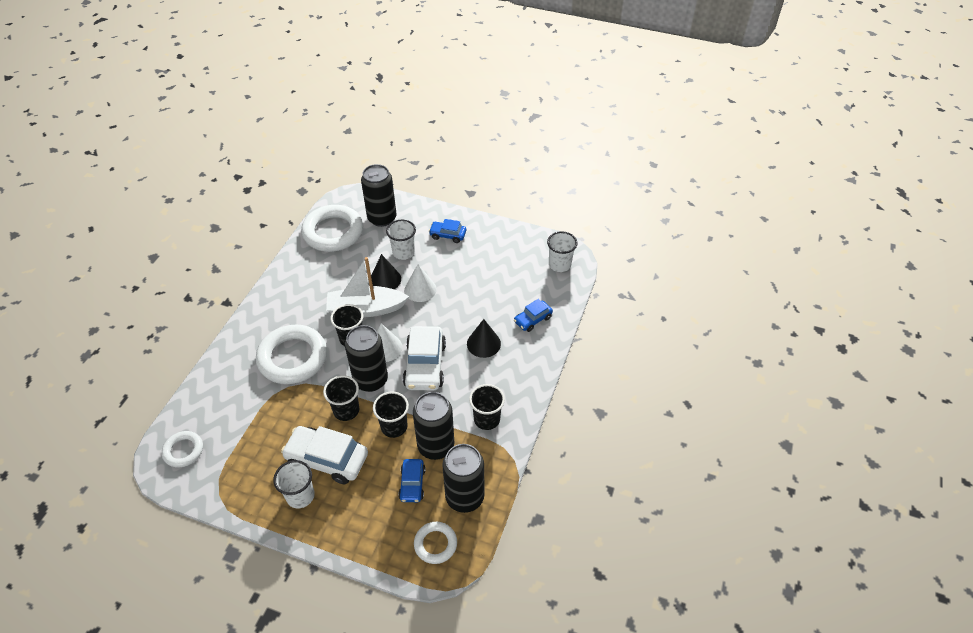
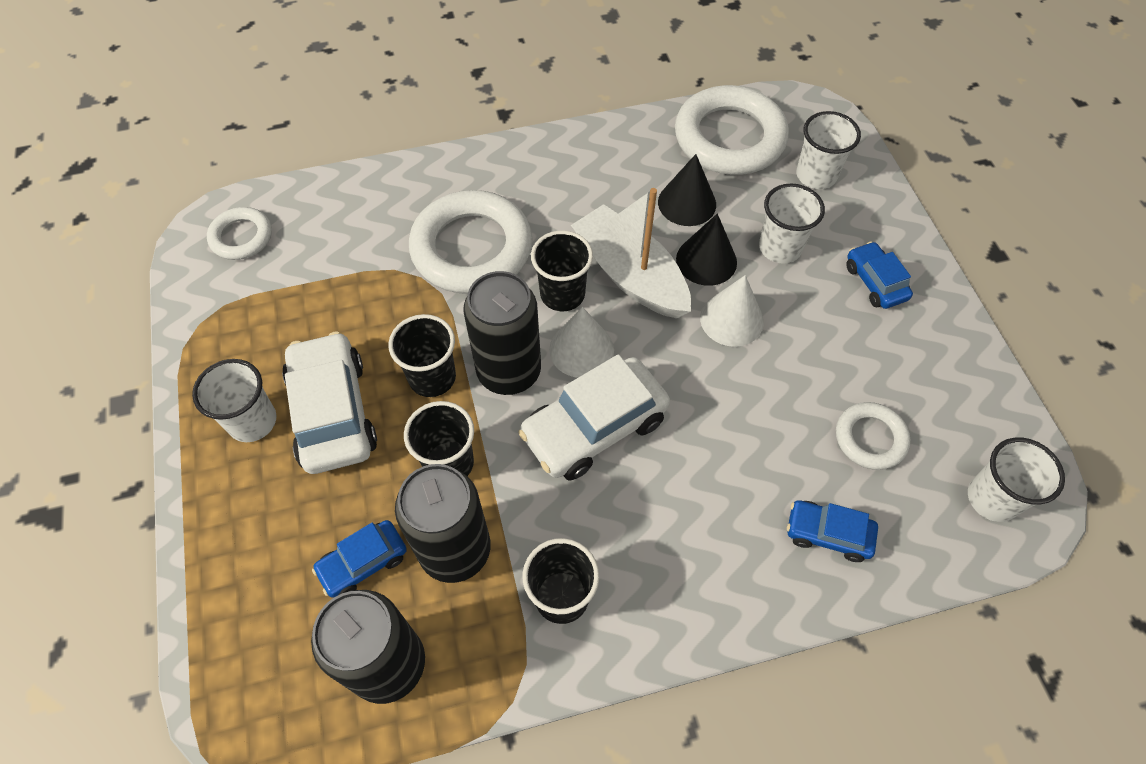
camera: 55 degrees right, 10 degrees up
black can [361,164,396,227] -> white cup [796,111,861,189]
white ring [414,522,457,564] -> white ring moved to [836,402,910,470]
black cone [467,319,501,358] -> black cone moved to [658,154,716,226]

